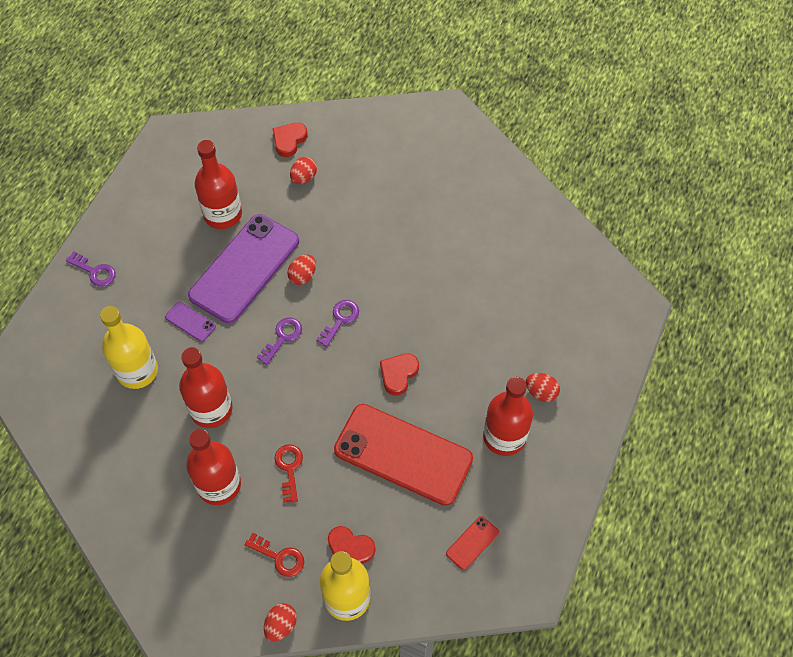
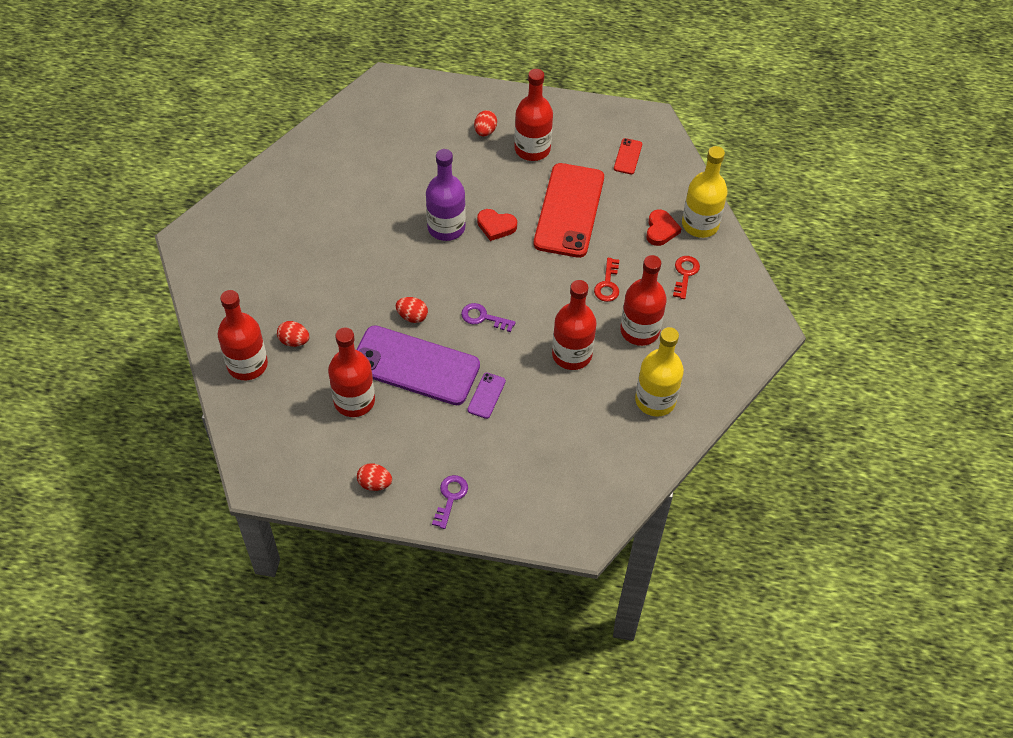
camera: 105 degrees left, 5 degrees down
yellow bottle [100,306,158,389] -> yellow bottle moved to [635,327,684,417]
red egg [264,603,297,642] -> red egg moved to [357,463,392,491]
red heart [272,122,308,157] -> red bottle [218,290,268,380]
red key [274,445,303,503] -> red key turned 60 degrees counterclockwise [594,258,619,302]
purple key [316,300,359,347] -> none
red phone [446,516,499,570] -> red phone turned 75 degrees clockwise [614,138,642,174]
none -> purple bottle [426,149,466,241]

